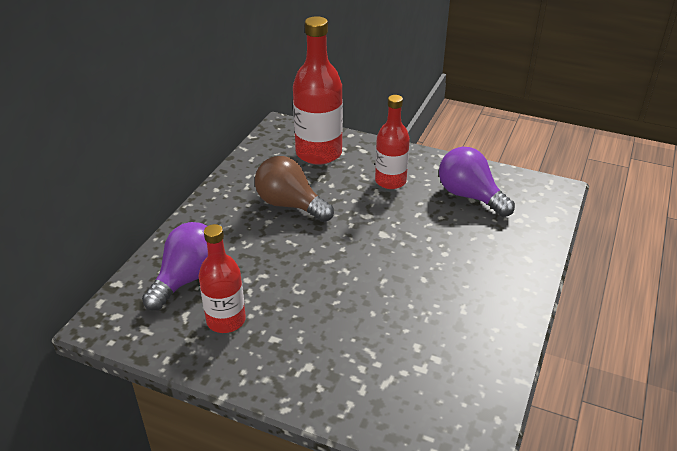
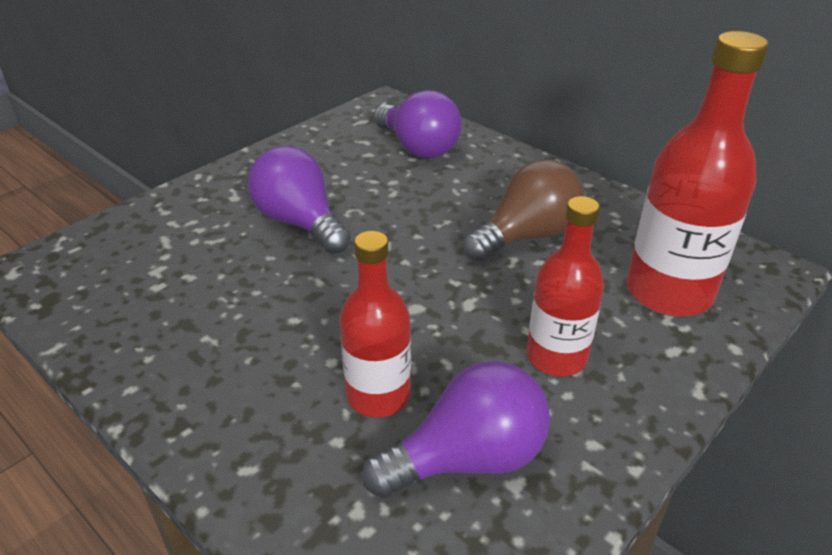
camera: 110 degrees right, 0 degrees up
red bottle [199,224,246,333] -> red bottle moved to [339,231,411,418]
none -> purple light bulb [248,146,351,254]

